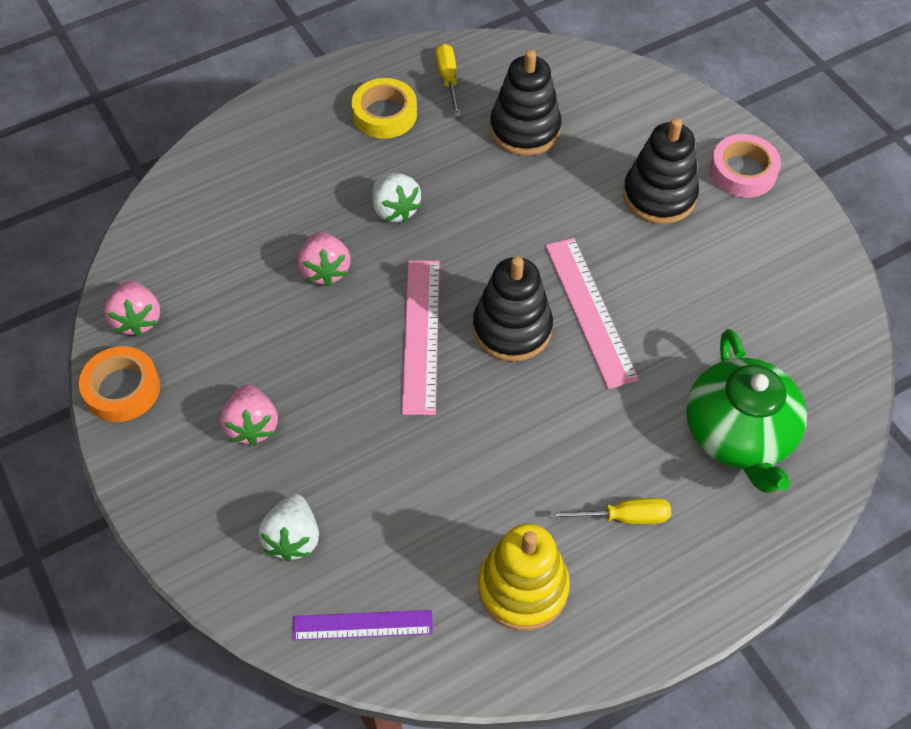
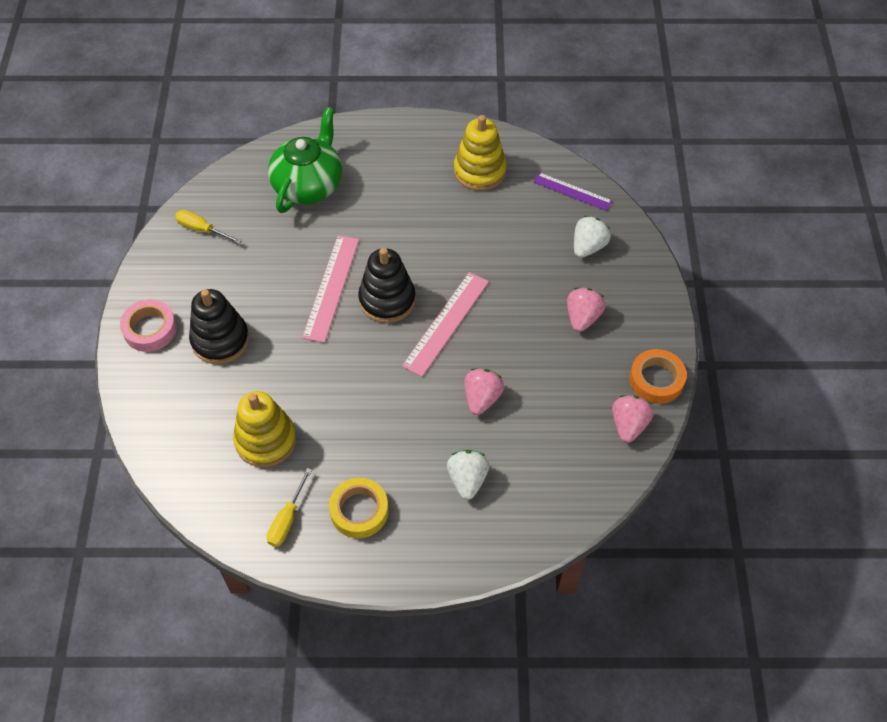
camera: 150 degrees left, 0 degrees up
white strawberry [372,173,422,223] -> white strawberry moved to [447,450,489,500]
black stacking toy [490,50,562,156] -> yellow stacking toy [233,391,296,467]
yellow screwdriver [549,498,671,524] -> yellow screwdriver moved to [175,210,242,244]

